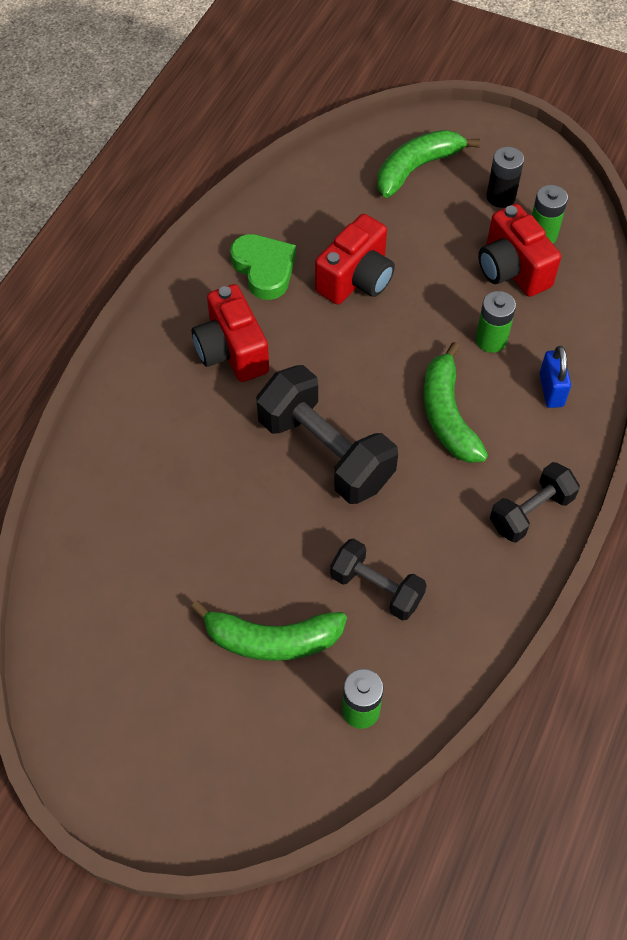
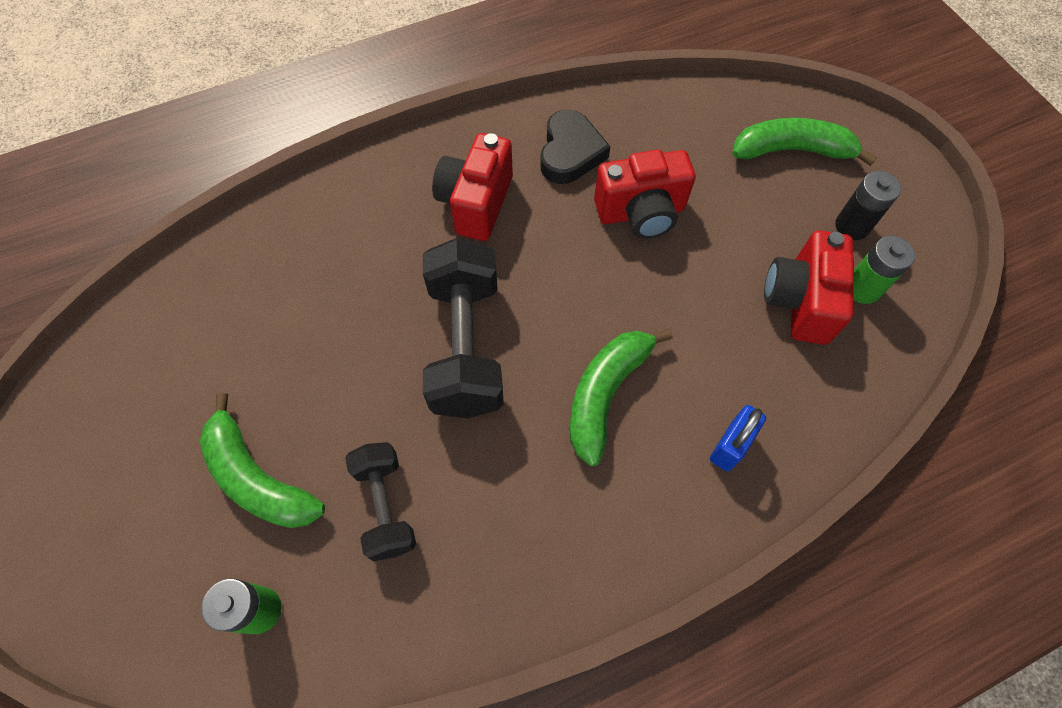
camera: 40 degrees right, 5 degrees up
green heart [230,234,296,300] -> black heart [540,110,611,184]
green battery [476,291,516,353] -> none
black dumbbell [490,462,580,543] -> none

